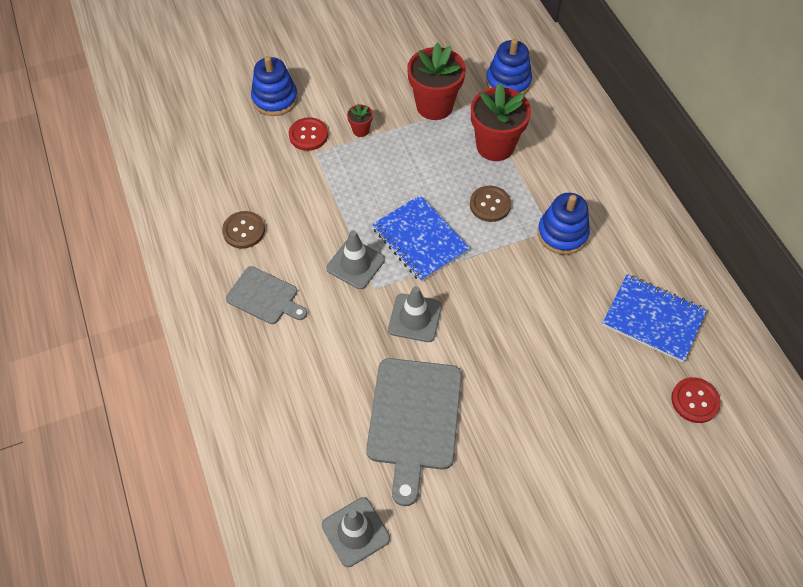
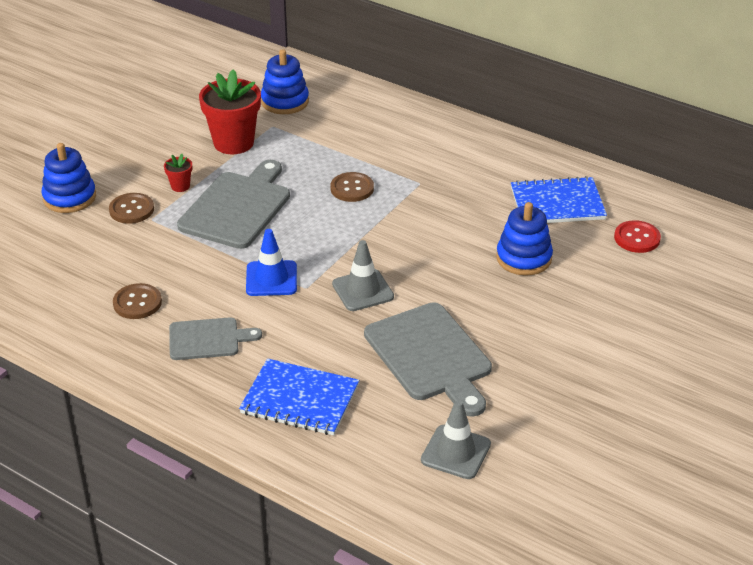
camera: 35 degrees left, 20 degrees down
red button [289,117,328,151] -> brown button [109,193,154,224]
grey traffic cone [326,230,385,289] -> blue traffic cone [246,229,297,296]
blue notebook [372,195,470,282] -> blue notebook moved to [239,358,359,435]
red flower pot [471,83,531,161] -> none
blue stacking toy [537,193,590,255] -> blue stacking toy moved to [496,202,553,276]
none -> grey cutting board [177,160,290,249]

